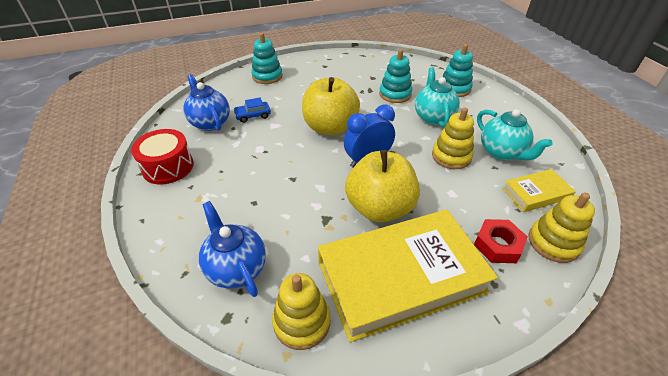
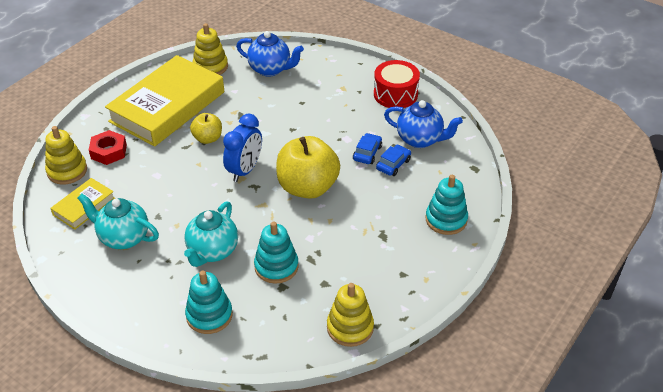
camera: 145 degrees right, 0 degrees up
yellow apple [345,150,420,223] -> yellow apple [190,113,222,144], size x0.53
turquoise teapot [415,67,460,128] -> turquoise teapot turned 60 degrees clockwise [184,202,238,267]
yellow stacking toy [432,107,474,169] -> yellow stacking toy moved to [327,283,374,347]
none -> blue car [353,133,382,164]

